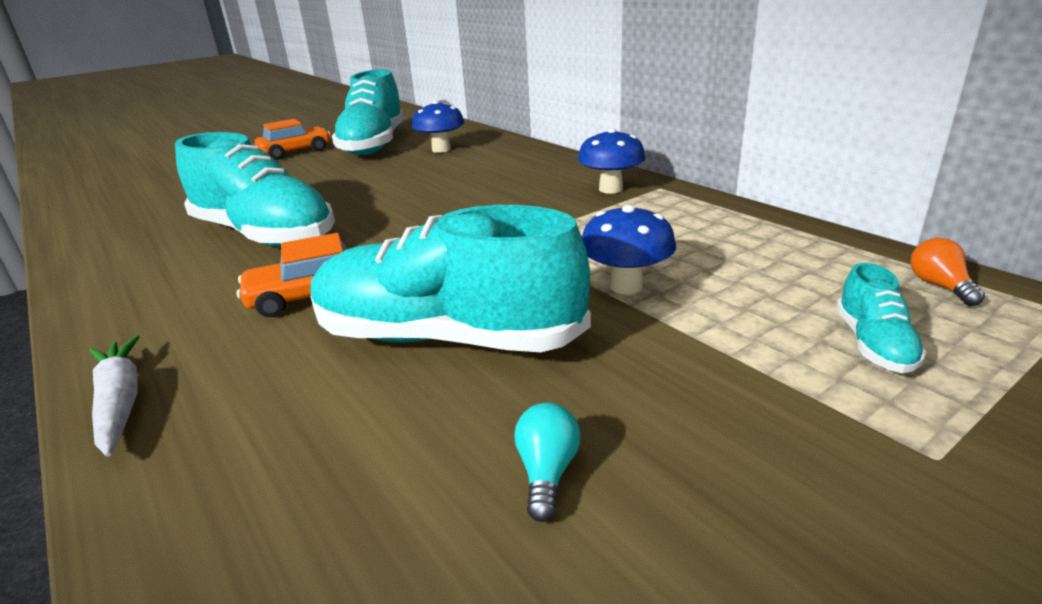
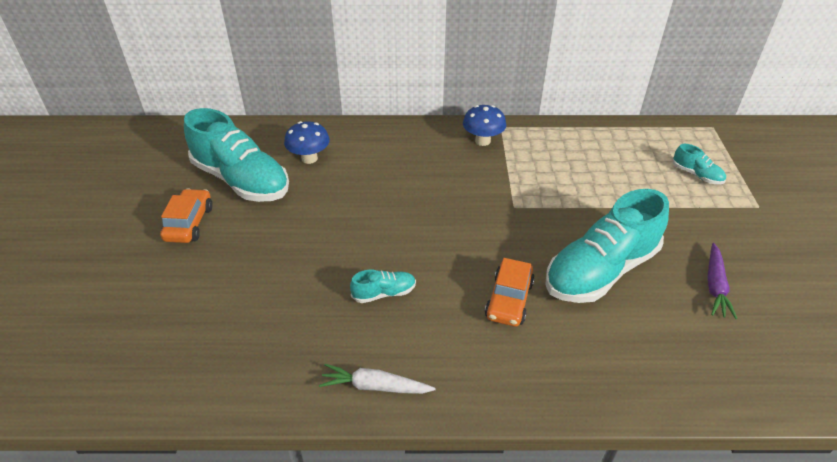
camera: 55 degrees left, 15 degrees up
white carrot [89,335,140,457] -> white carrot moved to [319,364,435,394]
turquoise shoe [175,132,335,247] -> turquoise shoe [350,270,416,303], size x0.43
turquoise light bulb [514,403,581,522] -> purple carrot [707,243,738,319]
blue mushroom [582,205,676,294] -> none
orange light bulb [910,238,985,306] -> none

